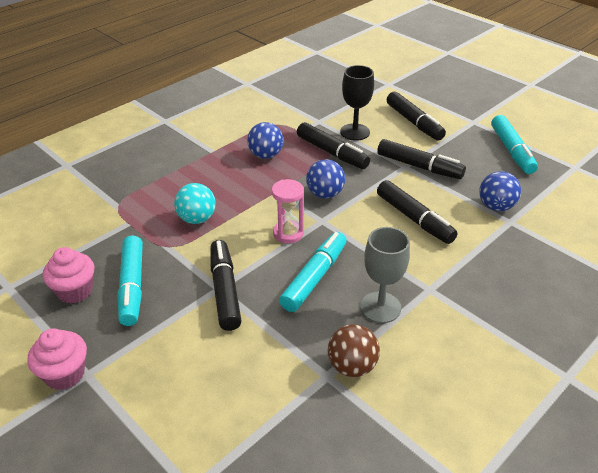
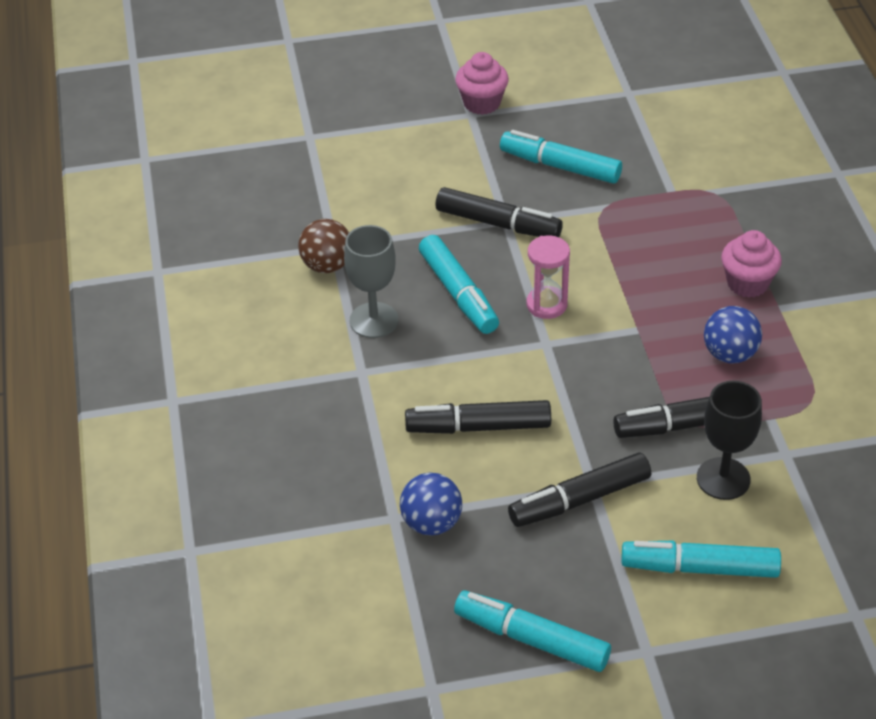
camera: 125 degrees right, 5 degrees up
pink cupcake [43,247,95,303] -> pink cupcake moved to [721,230,782,298]
turquoise ball [174,183,216,224] -> none
blue ball [306,159,345,199] -> none
black marker [387,92,446,141] -> turquoise marker [621,541,781,578]

